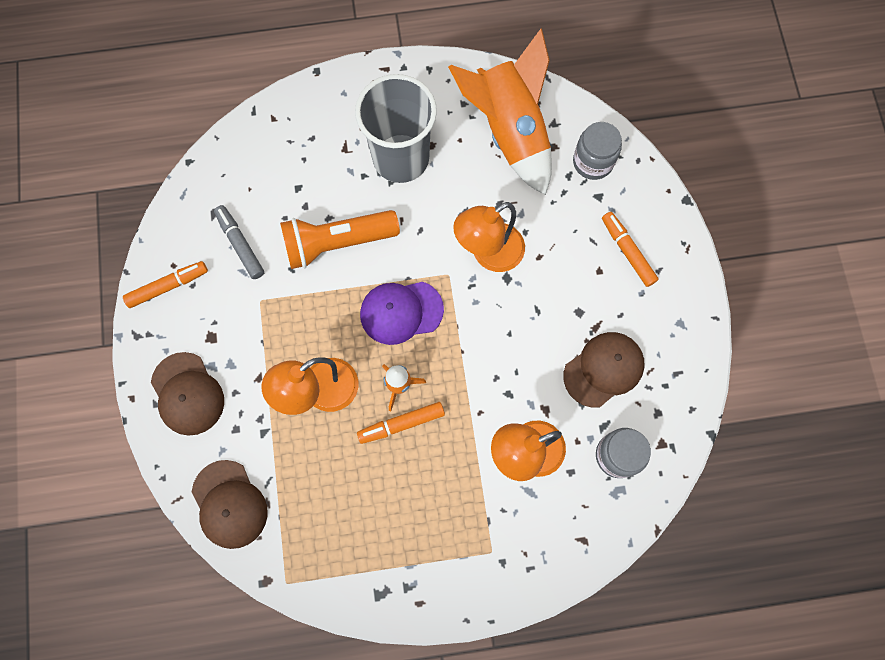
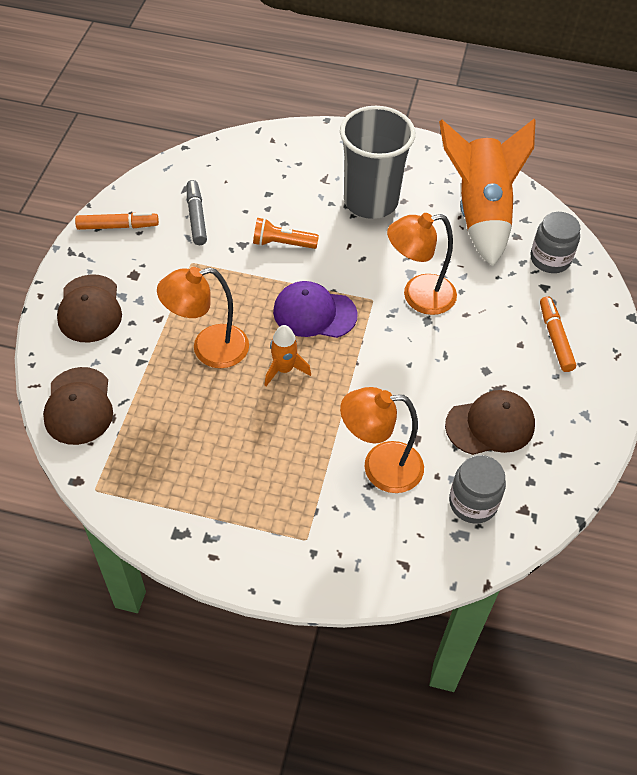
camera: 20 degrees right, 20 degrees down
orange flashlight [280,210,400,269] -> orange flashlight [253,218,319,249], size x0.58
orange marker [357,402,445,444] -> none

